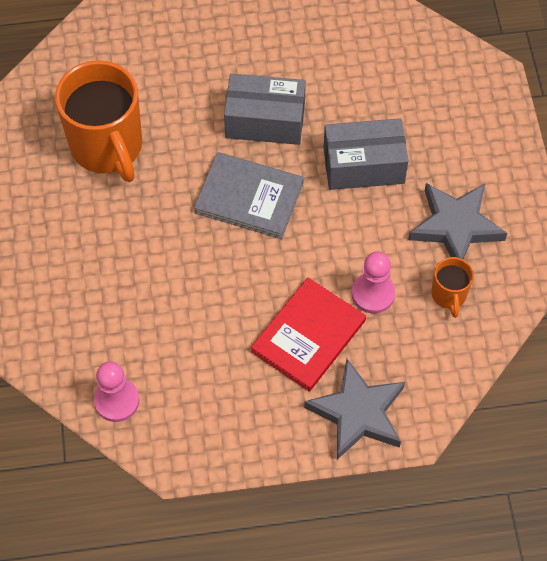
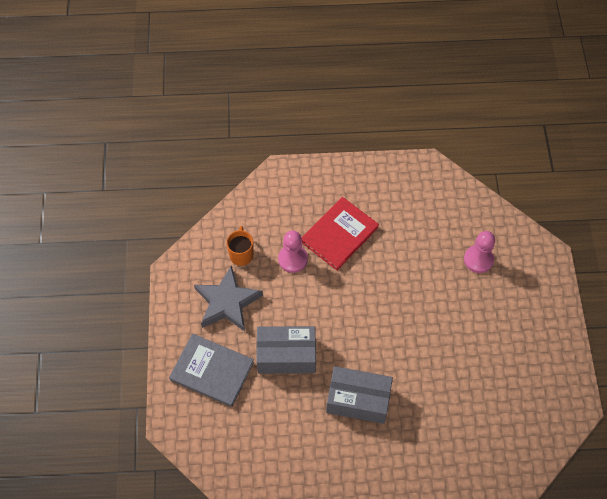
camera: 175 degrees left, 0 degrees up
orange mug [55,60,142,182] -> none
pink pawn [94,361,139,422] -> pink pawn moved to [464,231,495,273]
grey book [194,152,304,239] -> grey book moved to [169,333,254,407]
grey star [304,358,405,460] -> none

